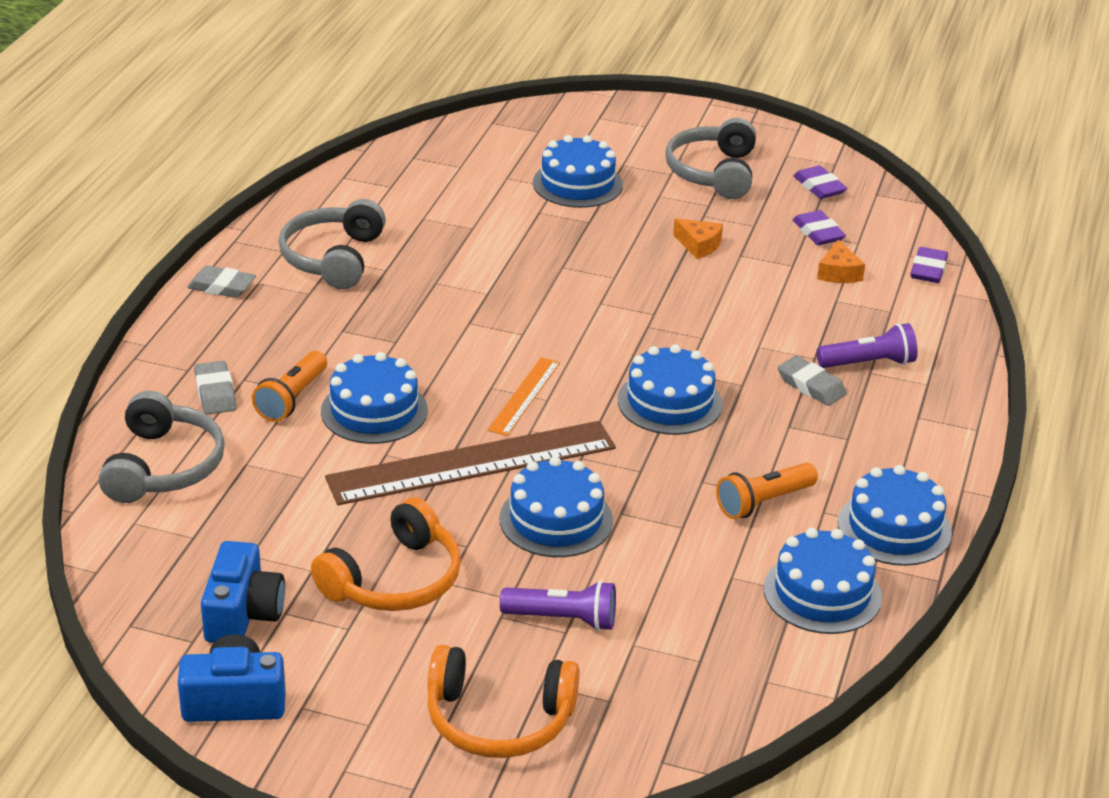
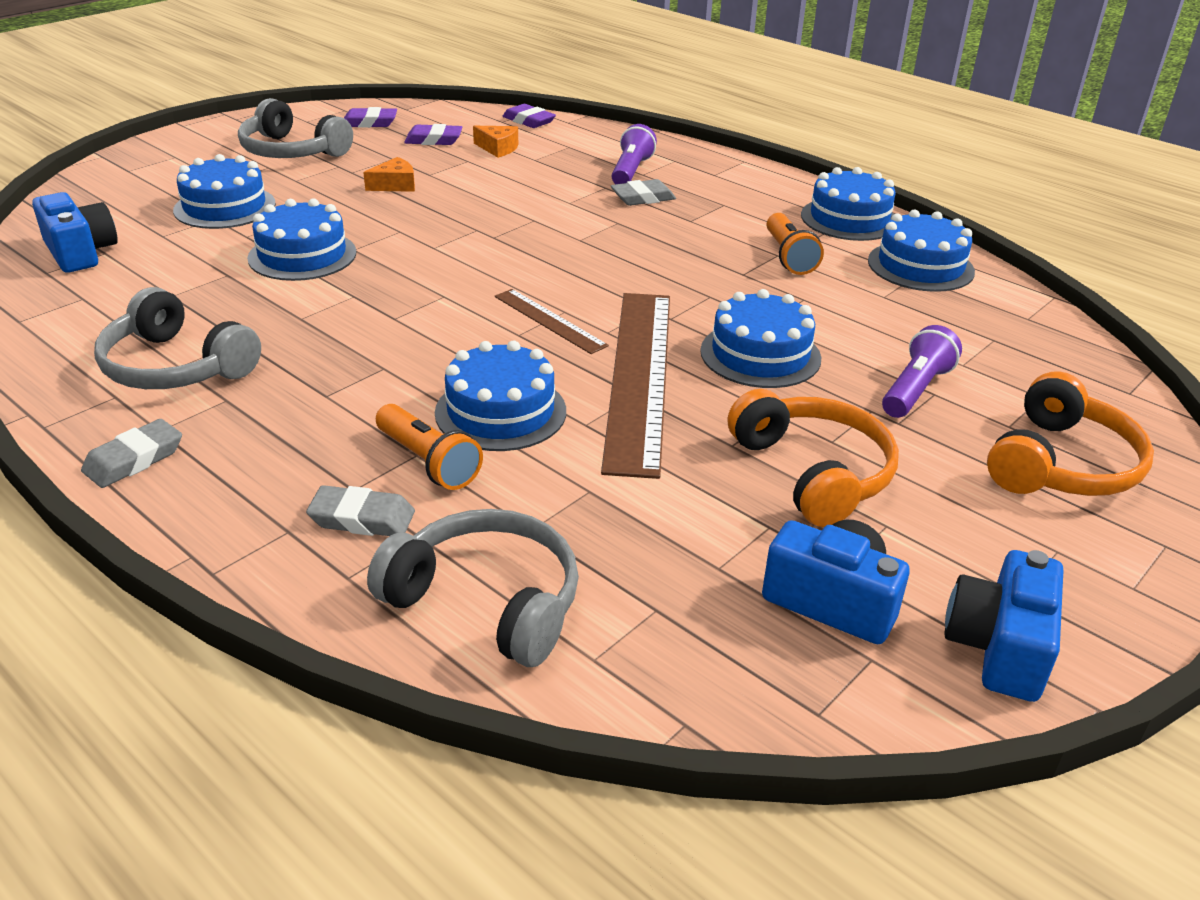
camera: 65 degrees left, 0 degrees up
orange ruler [488,357,560,436] -> brown ruler [495,289,609,354]
blue cake [618,344,723,435] -> blue cake moved to [247,198,356,281]
none -> blue camera [32,192,118,273]

